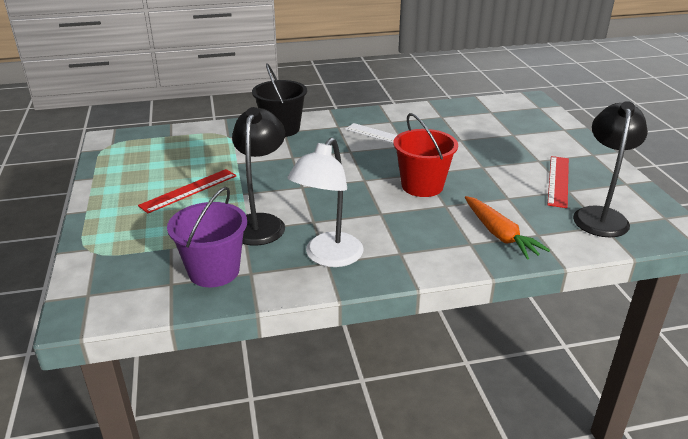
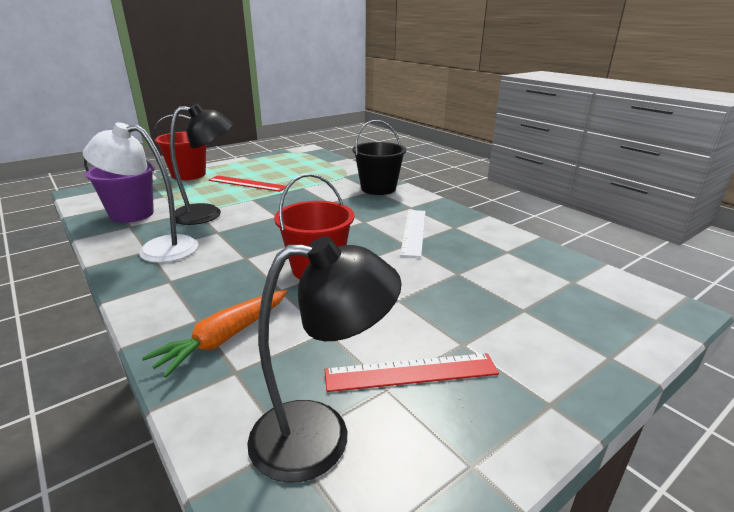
camera: 65 degrees right, 5 degrees down
none -> red bucket [154,114,206,180]

